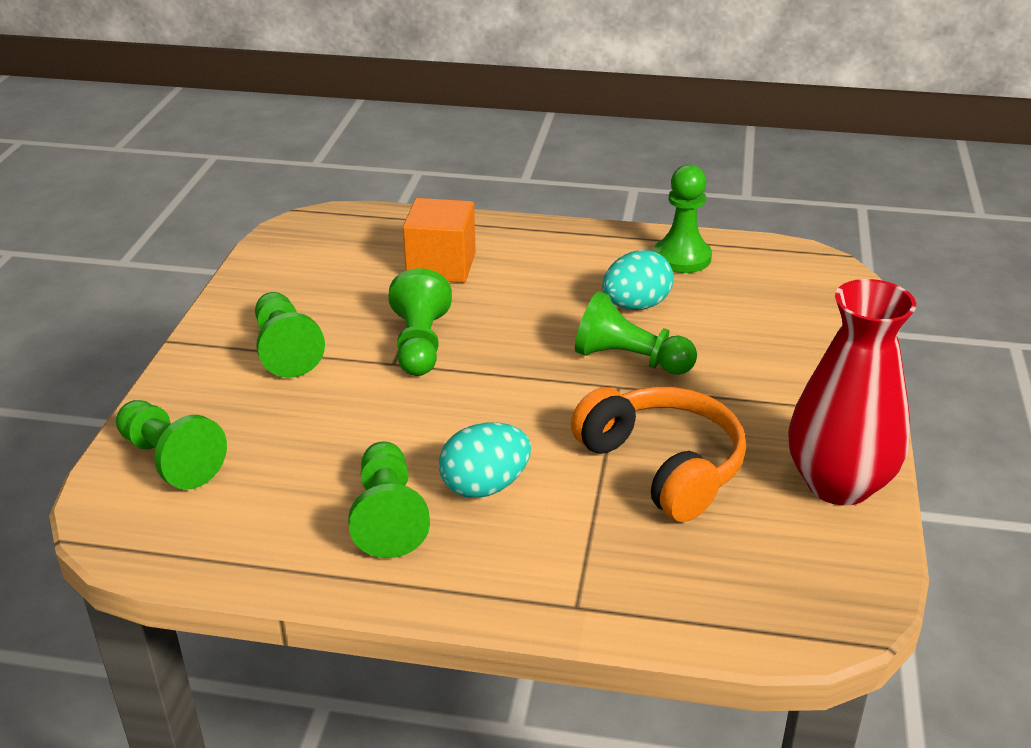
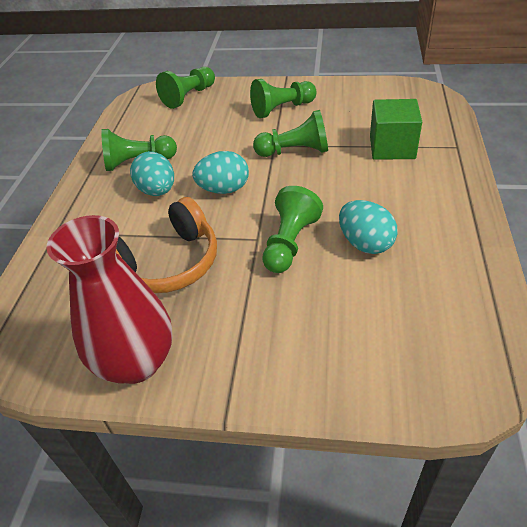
camera: 90 degrees right, 10 degrees up
orange cube [403,198,476,283] -> green cube [370,99,422,160]
green pawn [654,164,712,273] -> none
none -> turquoise egg [192,151,249,194]

